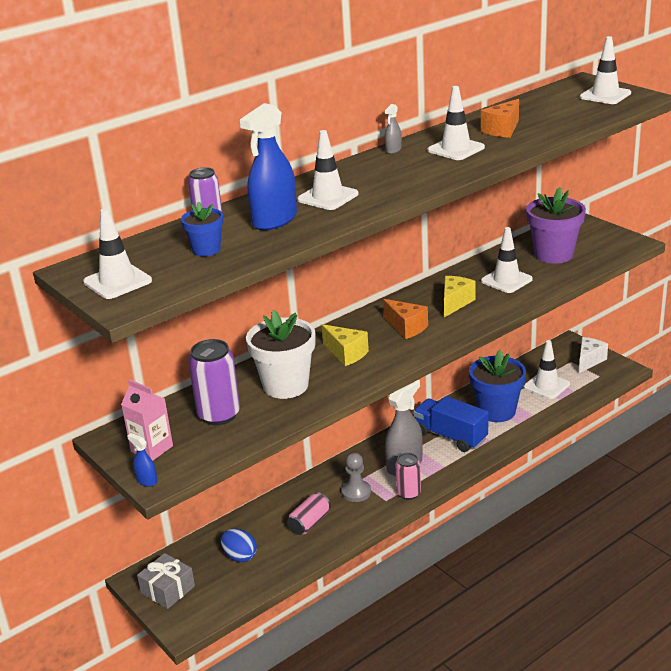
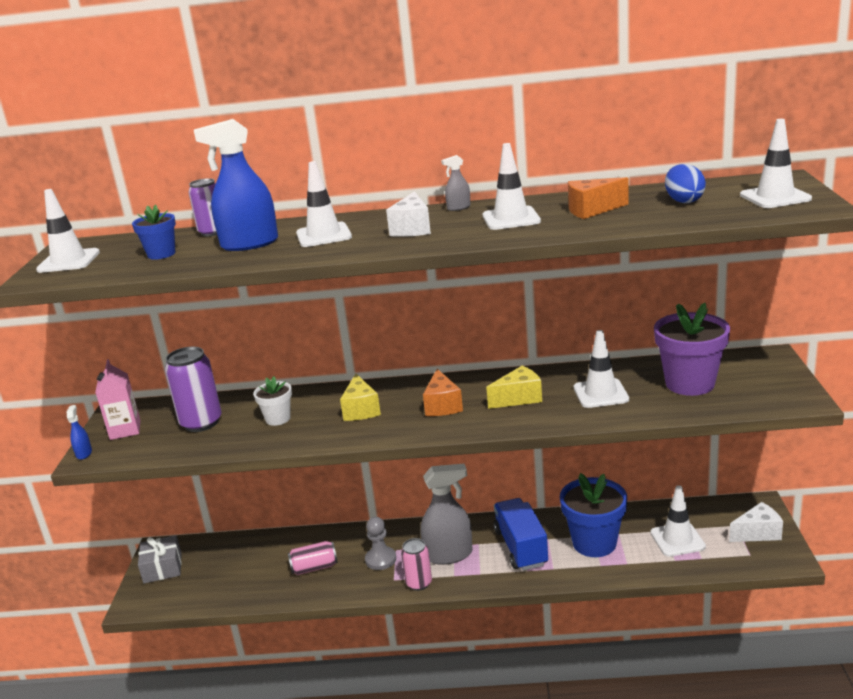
camera: 40 degrees right, 5 degrees down
blue egg [221,529,257,562] -> blue egg moved to [665,164,706,203]
white flower pot [246,310,315,399] -> white flower pot [253,376,292,426], size x0.54
none -> white cheese [386,191,431,237]

